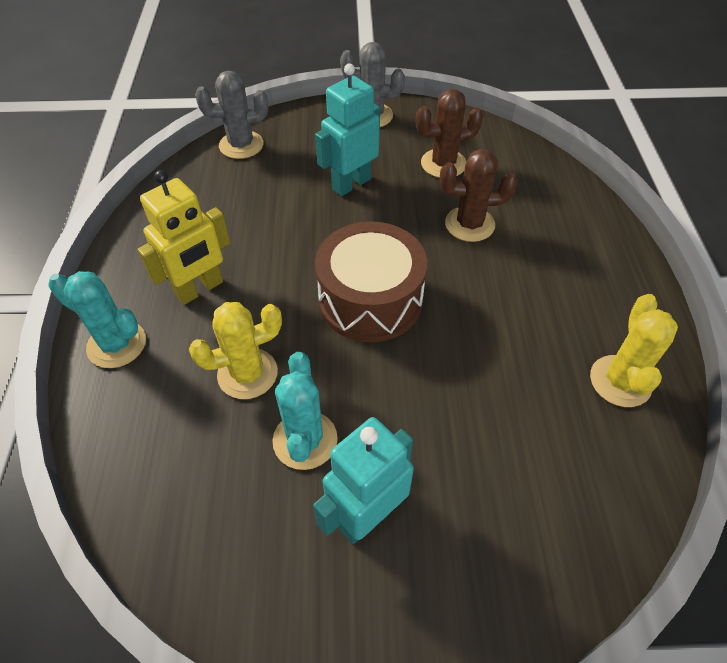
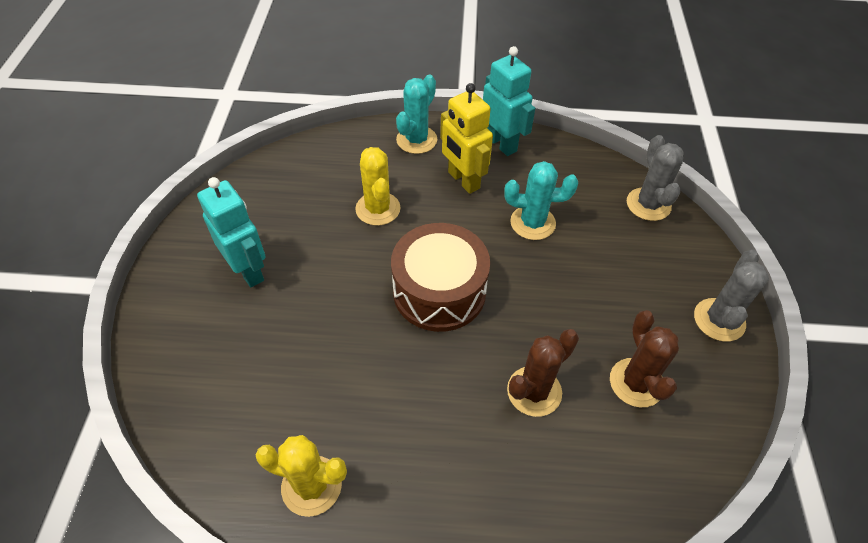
camera: 95 degrees right, 0 degrees up
turquoise cactus [273,352,338,470] -> turquoise cactus moved to [505,161,578,240]
turquoise robot [315,63,380,196] -> turquoise robot moved to [483,46,535,156]
brown cactus [440,149,518,242] -> brown cactus turned 45 degrees clockwise [507,329,579,417]

